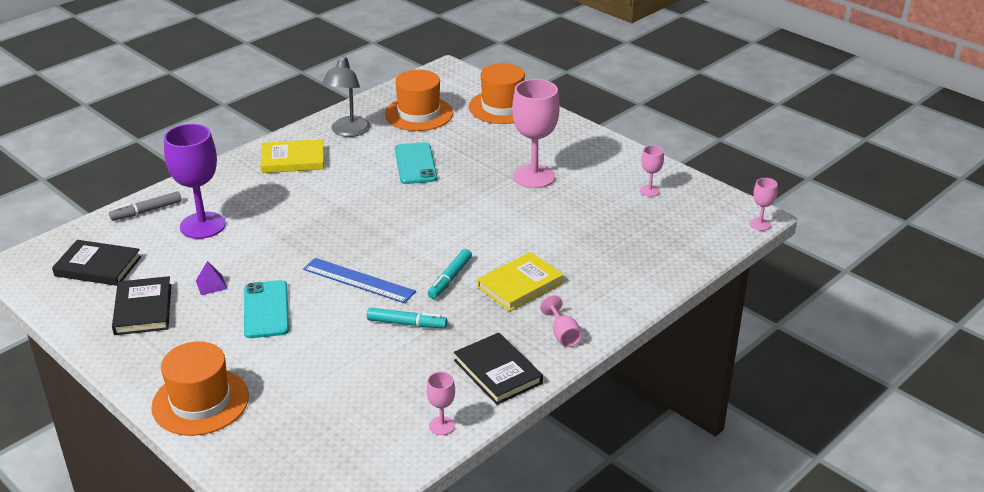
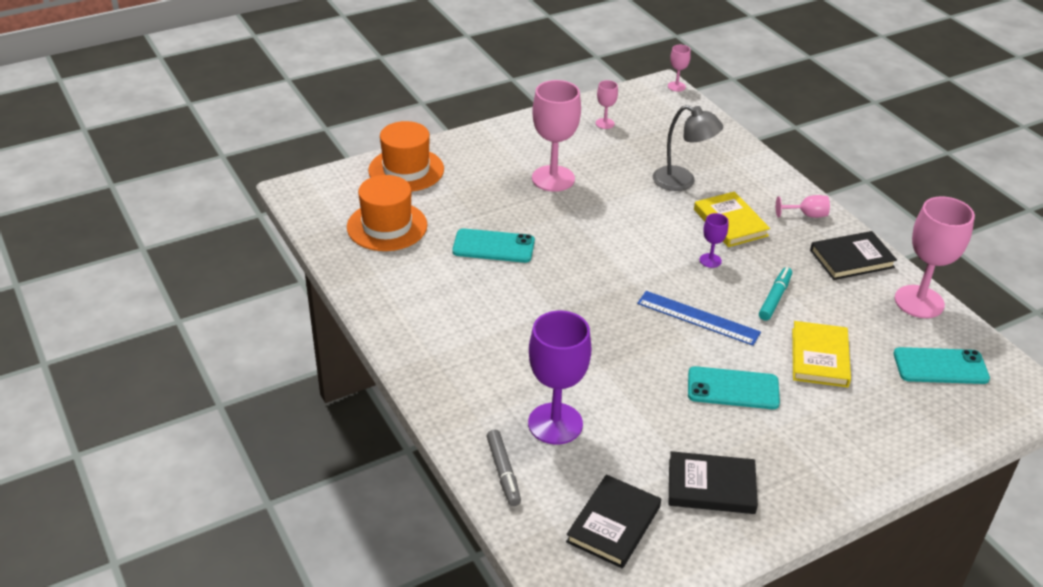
camera: 75 degrees left, 5 degrees up
orange hat [151,341,249,436] -> none
purple pyramid [196,261,227,295] -> none
yellow book [260,139,324,173] -> yellow book moved to [792,321,851,388]
blue ruler [303,258,416,303] -> blue ruler turned 75 degrees clockwise [637,291,761,346]
grey lamp [322,56,371,137] -> grey lamp moved to [653,105,723,191]
pink goblet [426,372,455,435] -> pink goblet [894,196,975,318], size x2.13
turquoise marker [428,249,472,299] -> purple goblet [700,213,728,268]
none -> turquoise phone [894,347,990,384]

